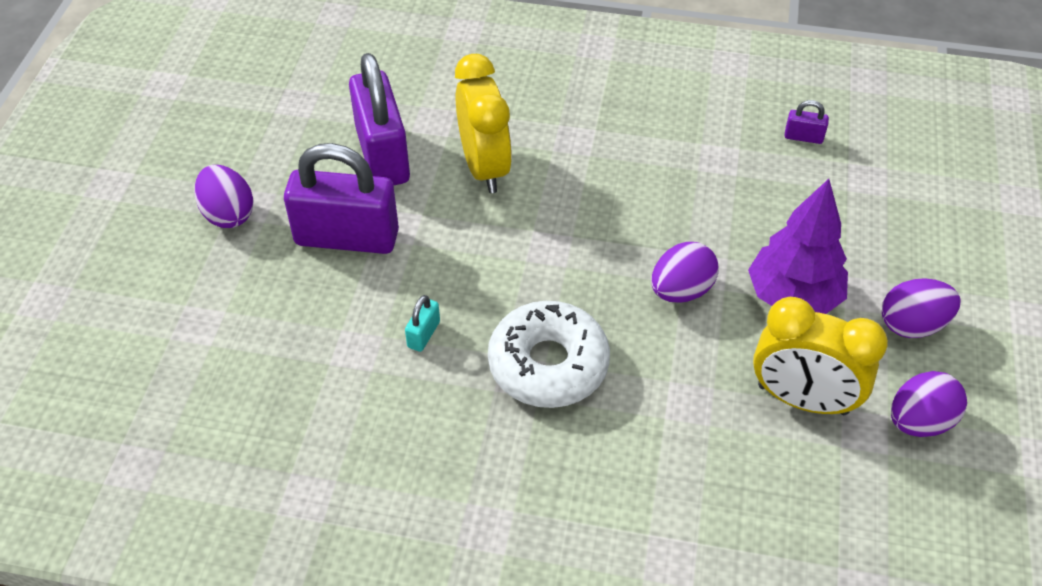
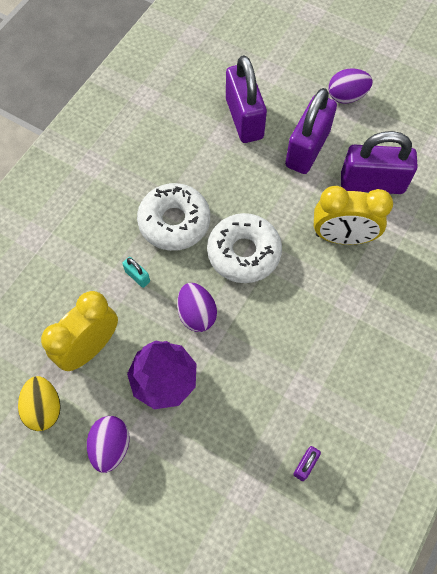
camera: 110 degrees right, 15 degrees up
turquoise padlock [405,295,440,352] -> turquoise padlock moved to [122,257,150,288]
purple egg [891,371,967,437] -> yellow egg [18,376,61,431]
none -> white donut [207,213,282,283]
none -> purple padlock [226,55,267,143]

